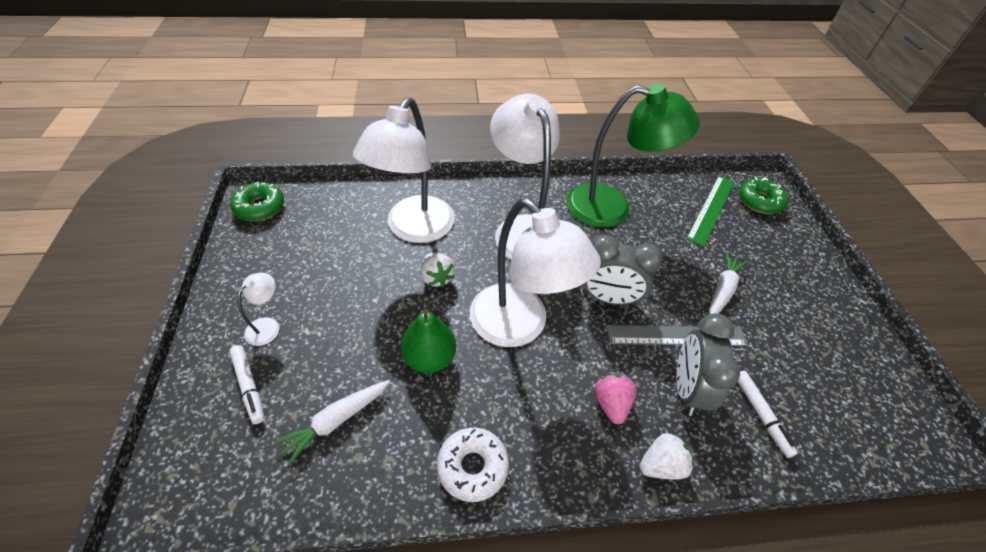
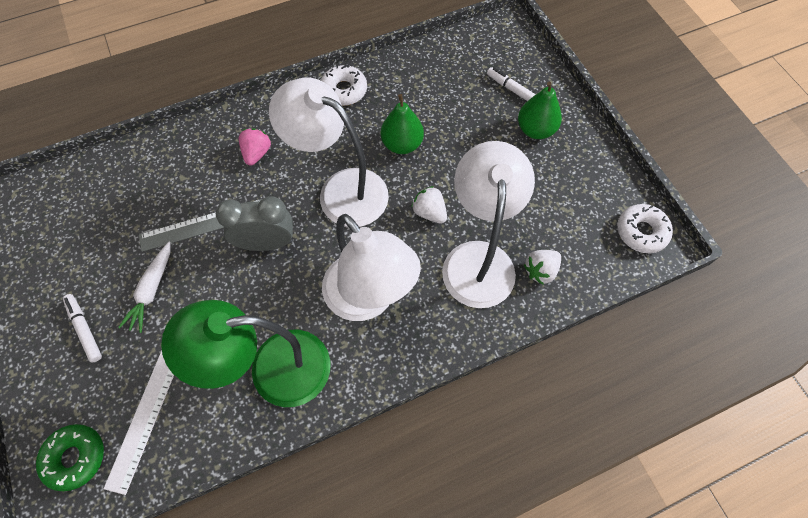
camera: 165 degrees right, 15 degrees up
green donut [230,182,284,221] -> white donut [617,204,673,253]
white lamp [237,273,279,346] -> green pear [518,82,562,139]
white carrot [274,380,390,465] -> none
pink strawberry [594,374,637,424] -> pink strawberry turned 150 degrees counterclockwise [239,128,271,166]
white strawberry [640,433,694,480] -> white strawberry moved to [524,250,561,285]
grey clock [676,313,740,416] -> none
green ruler [686,176,735,247] -> white ruler [103,351,174,495]
white marker [738,371,798,458] -> white marker moved to [63,294,102,362]

